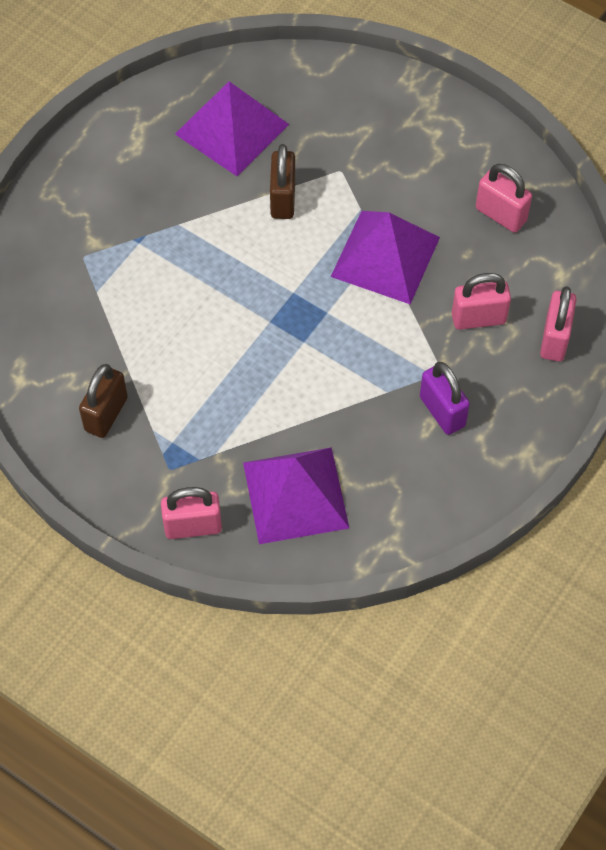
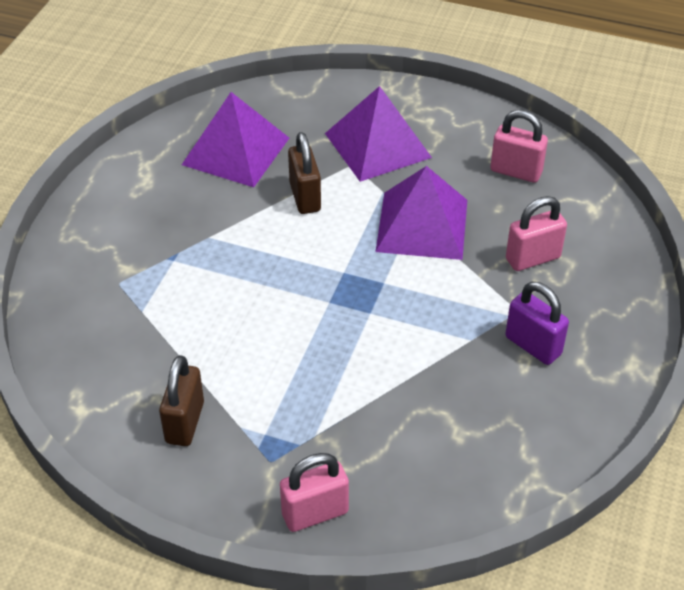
camera: 15 degrees left, 15 degrees down
purple pyramid [243,447,349,544] -> purple pyramid moved to [325,86,432,182]
pink padlock [540,286,577,361] -> none

